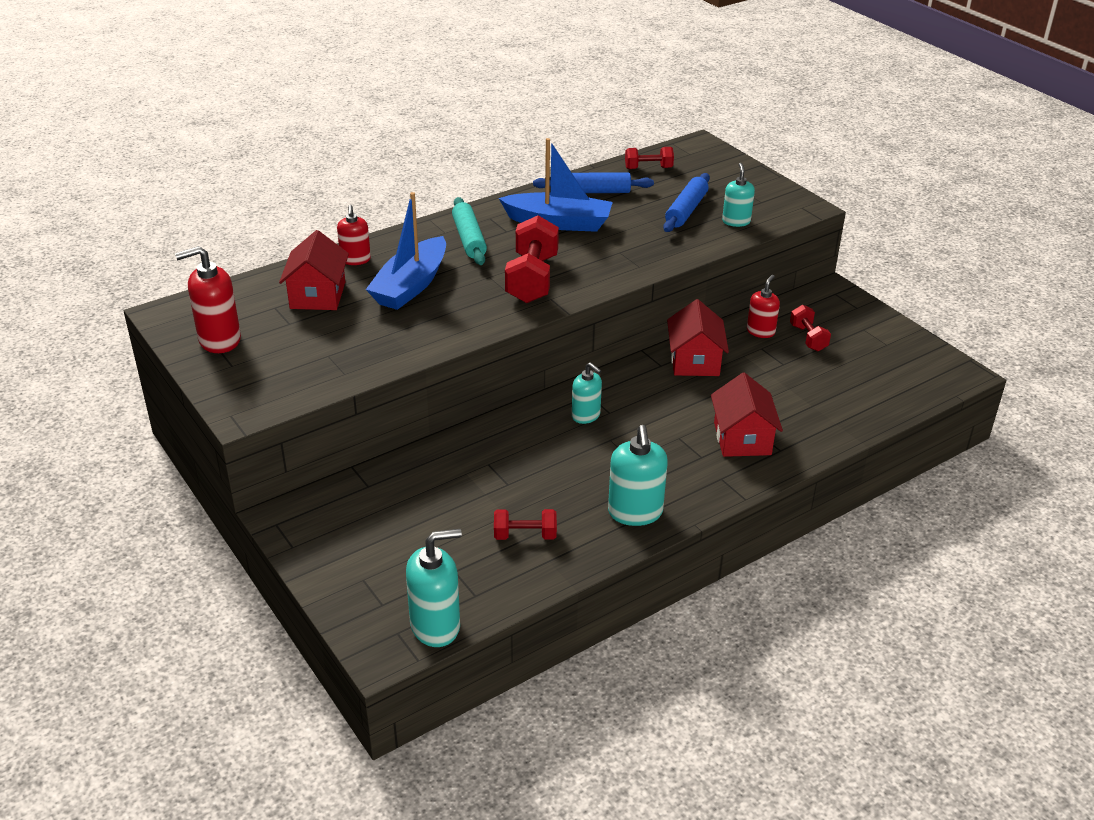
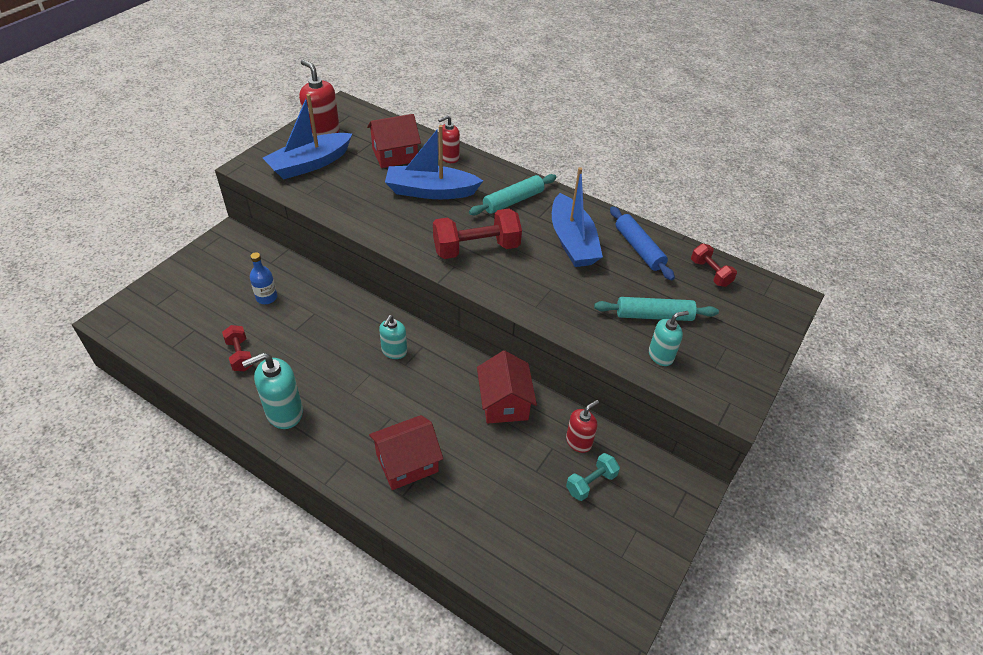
camera: 65 degrees right, 10 degrees up
turquoise soap dispenser [406,529,462,647] -> none
blue rolling pin [663,173,710,232] -> turquoise rolling pin [594,297,719,321]
red house [667,299,729,376] -> red house turned 75 degrees counterclockwise [477,350,537,424]
red soap dispenser [747,275,780,338] -> red soap dispenser turned 45 degrees counterclockwise [566,400,599,453]
red dumbbell [790,305,831,351] -> turquoise dumbbell [566,453,620,501]
none -> blue bottle [250,252,277,304]
none -> blue boat [263,94,352,179]

